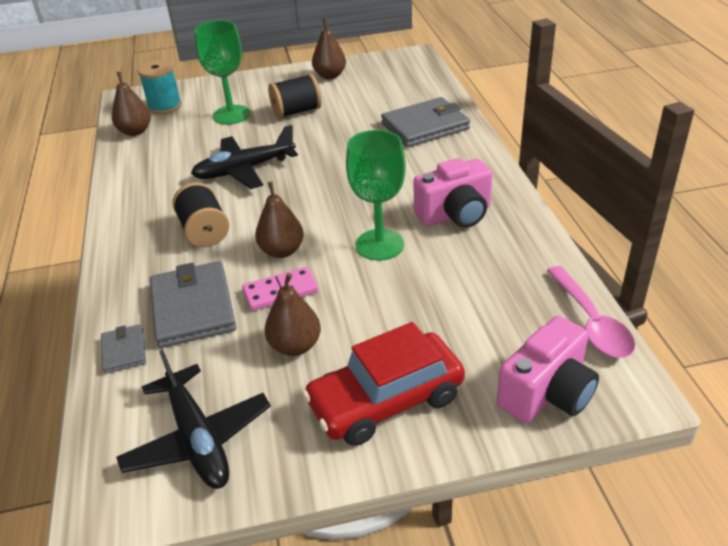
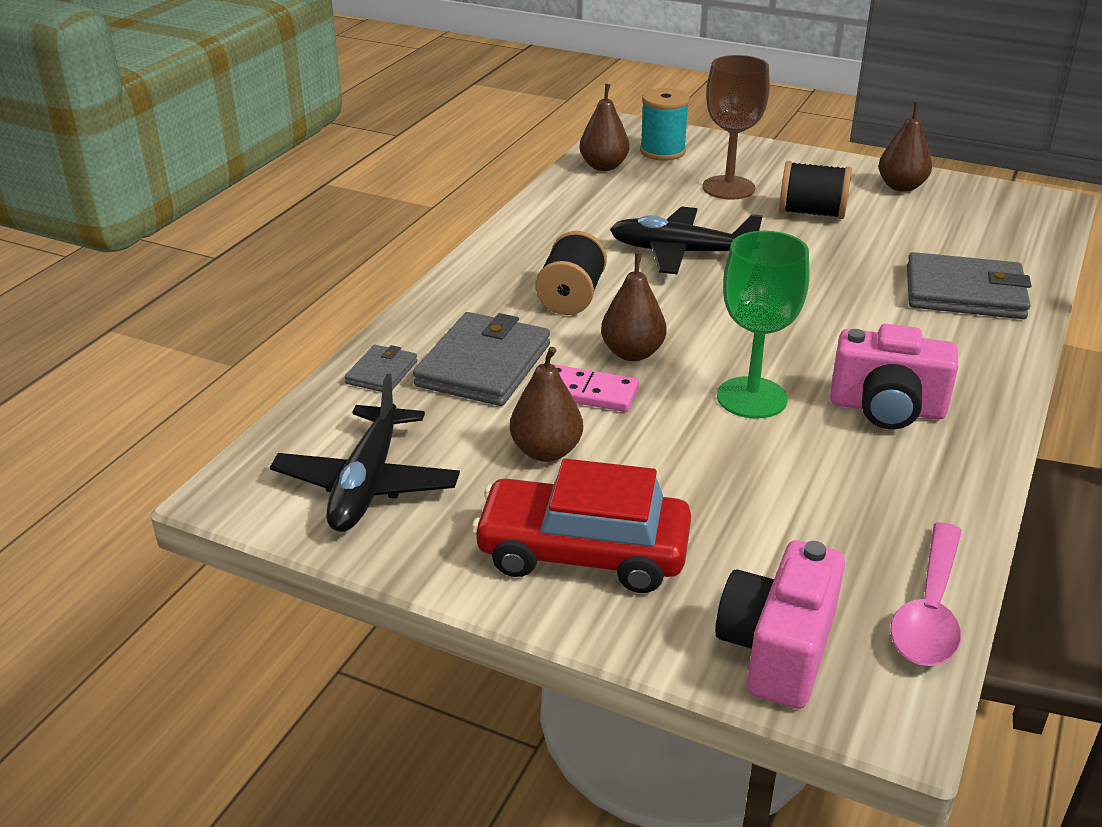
camera: 35 degrees right, 5 degrees down
green goblet [194,20,250,124] -> brown goblet [702,55,770,200]
pink camera [497,316,599,423] -> pink camera turned 120 degrees clockwise [715,540,845,709]

